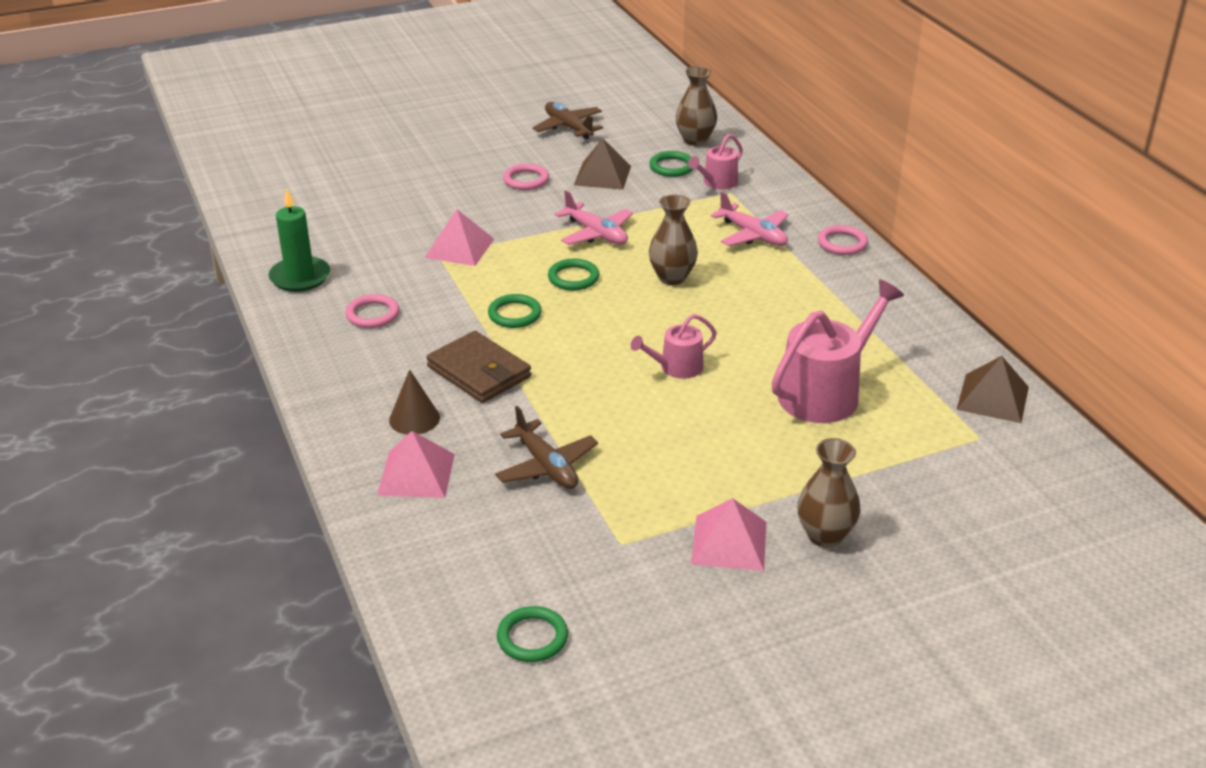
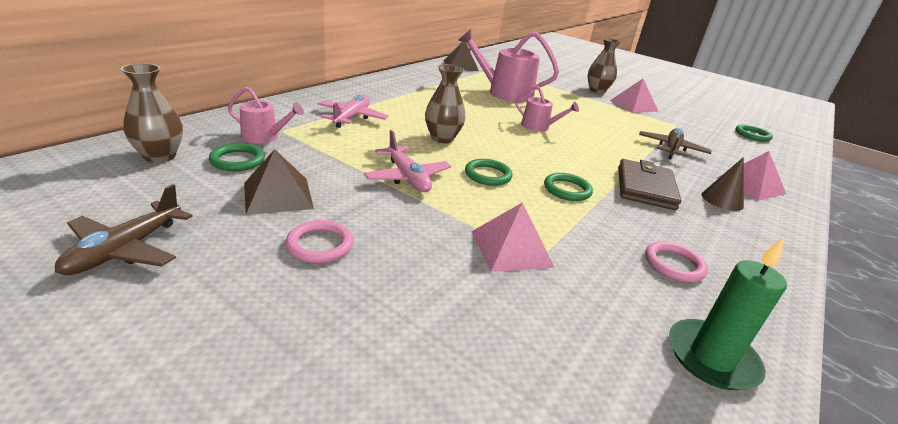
camera: 125 degrees left, 5 degrees down
pink plane [555,190,633,245] -> pink plane turned 135 degrees clockwise [364,130,451,192]
pink ring [818,225,868,255] -> none

